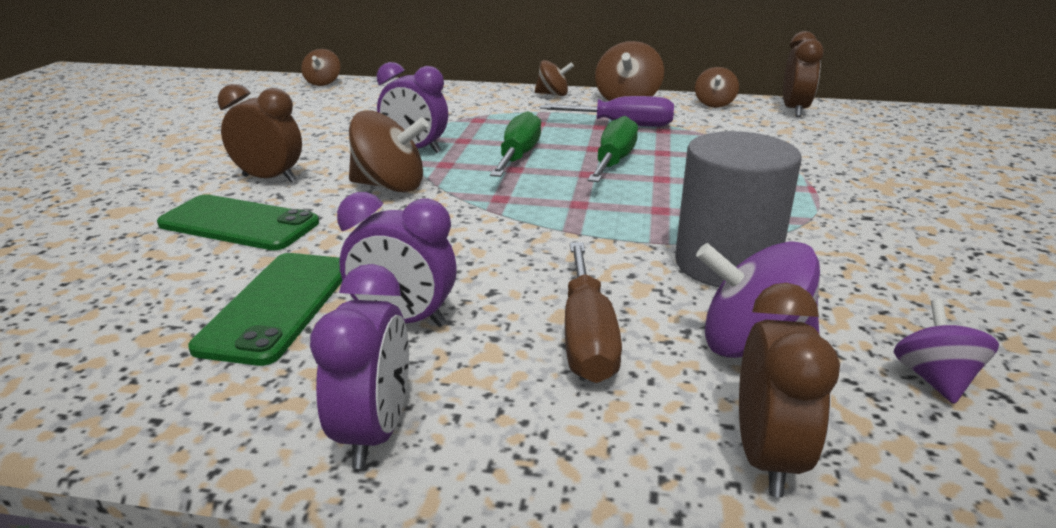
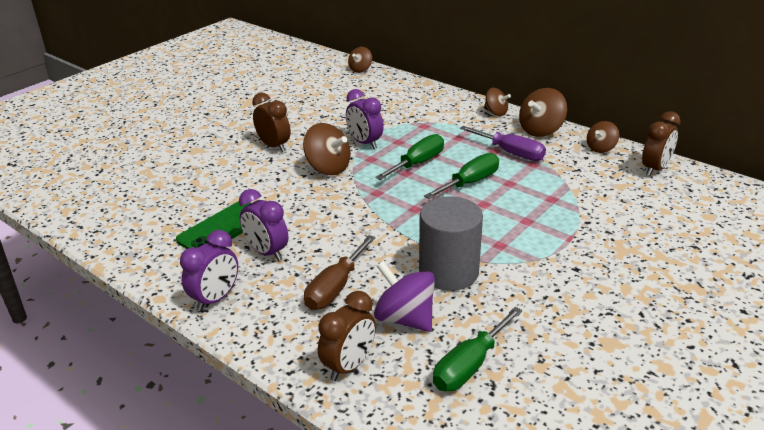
camera: 30 degrees right, 5 degrees up
green phone [157,194,319,250] -> none
purple spinning top [894,299,999,404] -> green screwdriver [433,307,522,391]

